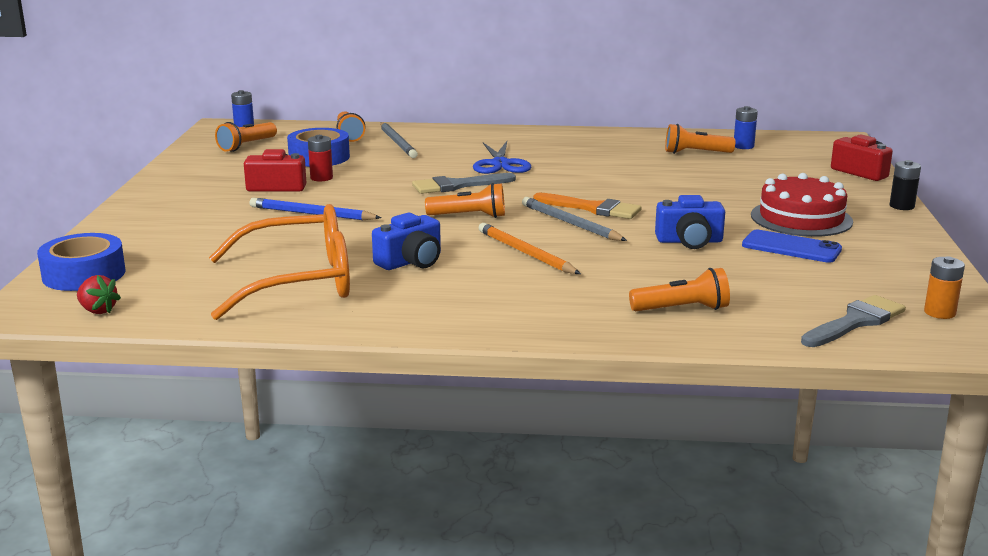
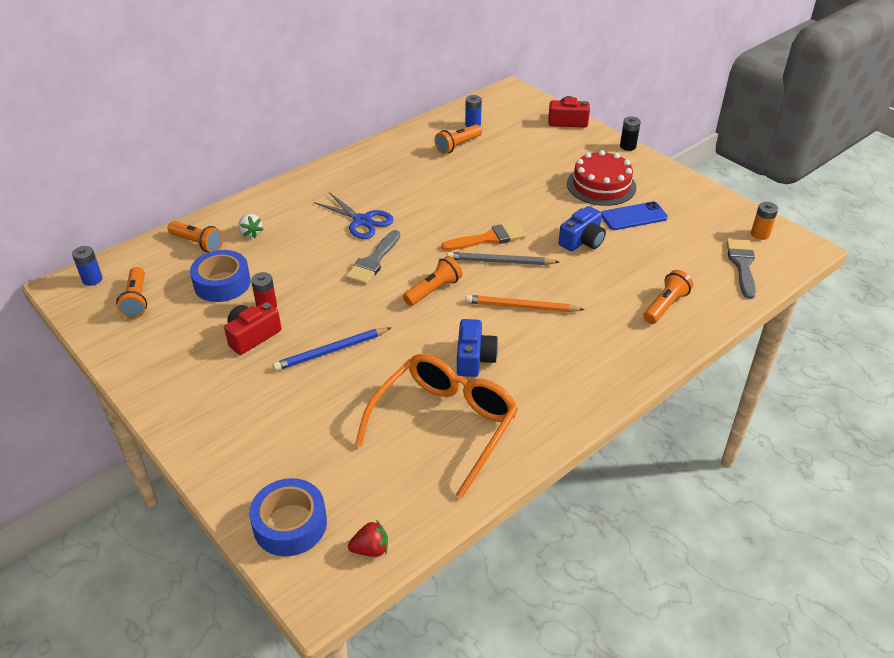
camera: 45 degrees left, 20 degrees up
grey pencil [380,122,418,158] -> white strawberry [238,214,264,238]

